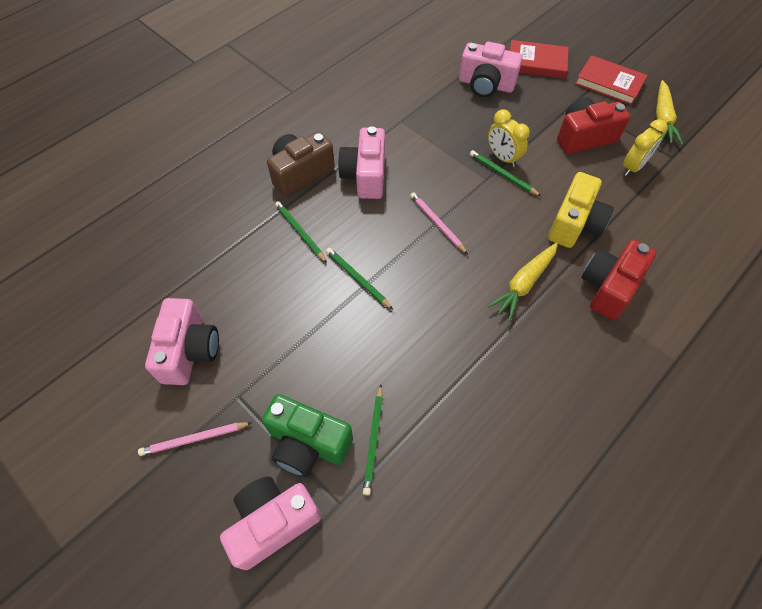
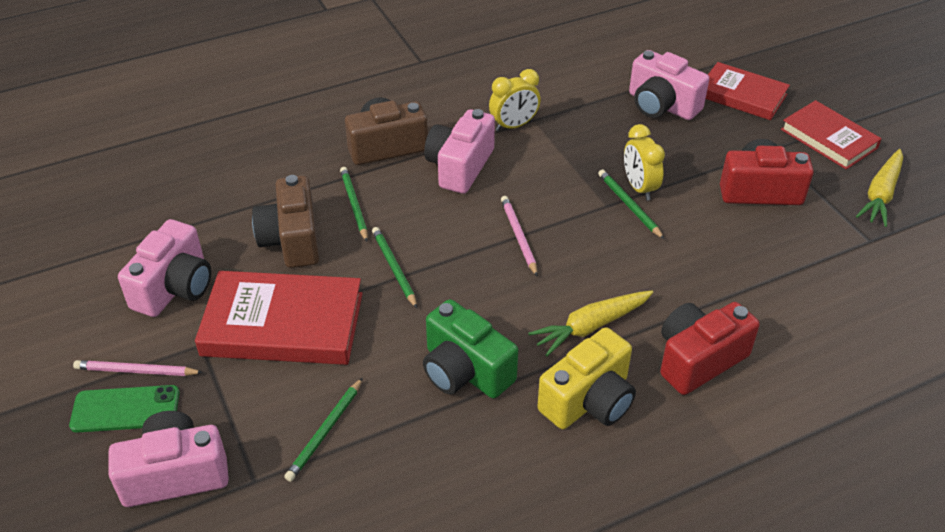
camera: 20 degrees right, 15 degrees down
green camera [262,394,353,477] -> green camera moved to [423,299,518,399]
yellow camera [548,172,614,248] -> yellow camera moved to [537,327,636,429]
yellow clock [623,119,668,176] -> yellow clock moved to [489,69,541,132]
none -> green phone [69,385,180,433]
none -> red book [195,271,363,365]
none -> brown camera [252,175,319,268]

